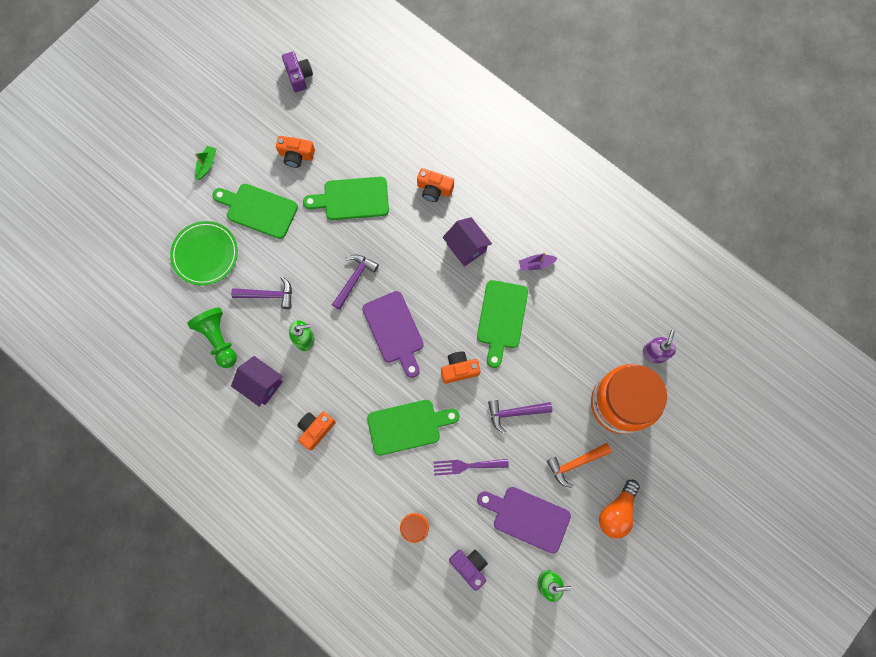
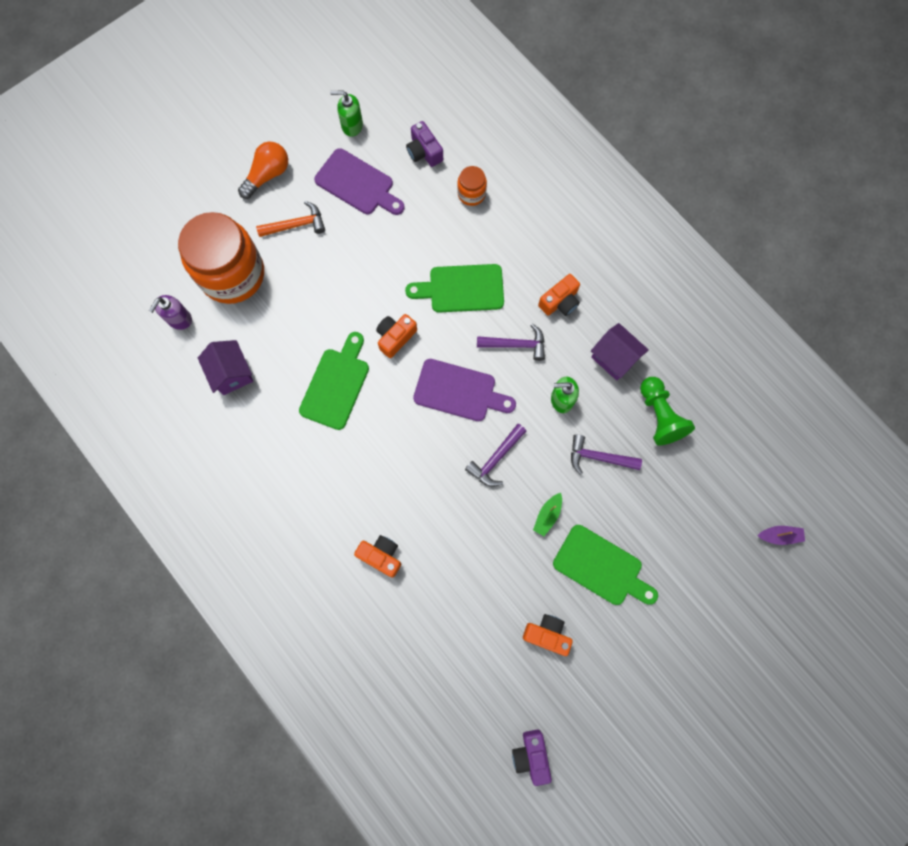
camera: 170 degrees left, 0 degrees up
green plate [170,221,238,286] -> none
green boat [195,146,216,180] -> green boat moved to [533,493,562,536]
green cutting board [303,177,389,220] -> none
purple cutting board [362,291,424,378] -> purple cutting board turned 120 degrees clockwise [413,359,516,421]
purple fork [433,459,509,476] -> none
orange camera [441,351,481,384] -> orange camera turned 135 degrees clockwise [376,314,417,358]
purple house [443,217,492,267] -> purple house moved to [198,340,253,395]
purple hammer [488,400,552,434] -> purple hammer moved to [477,323,545,361]
purple boat [519,252,558,271] -> purple boat moved to [757,526,805,545]

